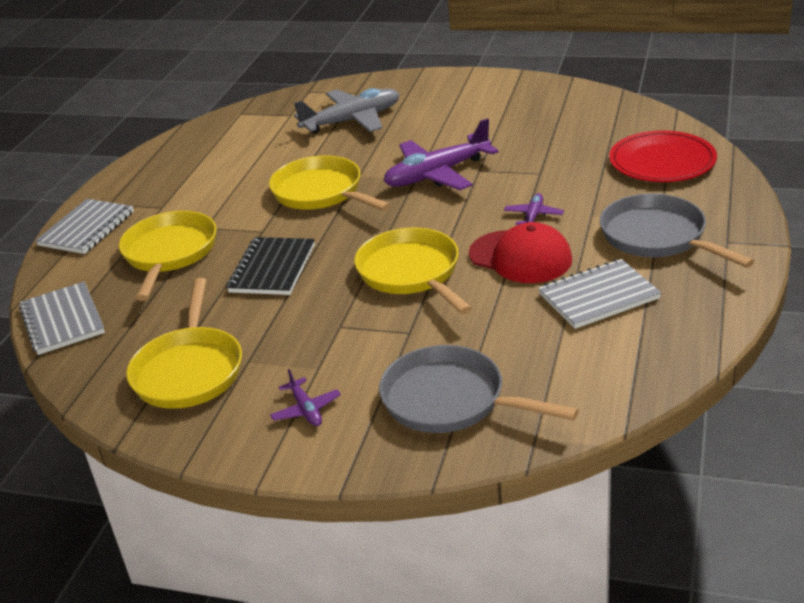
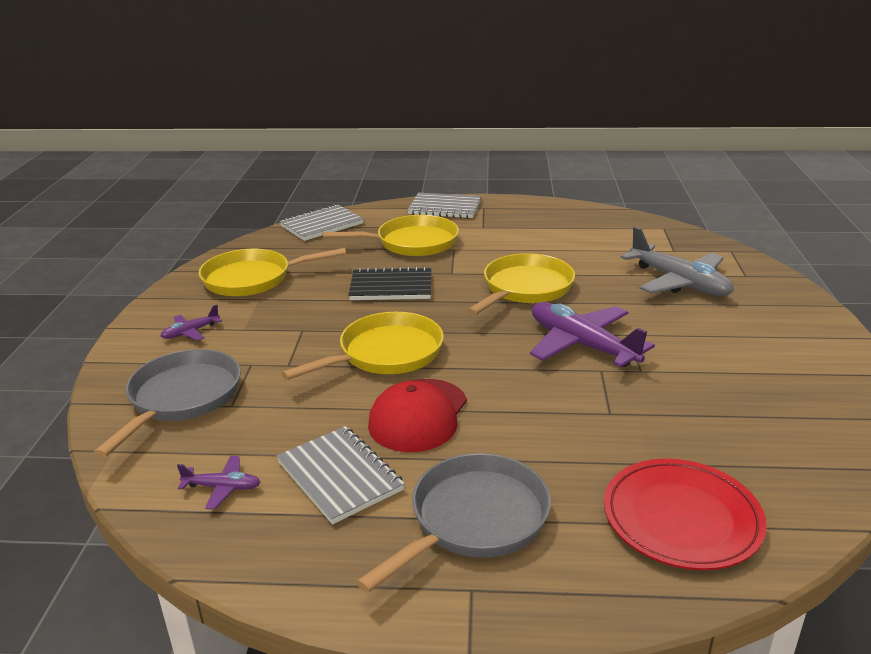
camera: 75 degrees right, 5 degrees down
purple plane [504,193,564,225] -> purple plane moved to [177,456,261,509]

